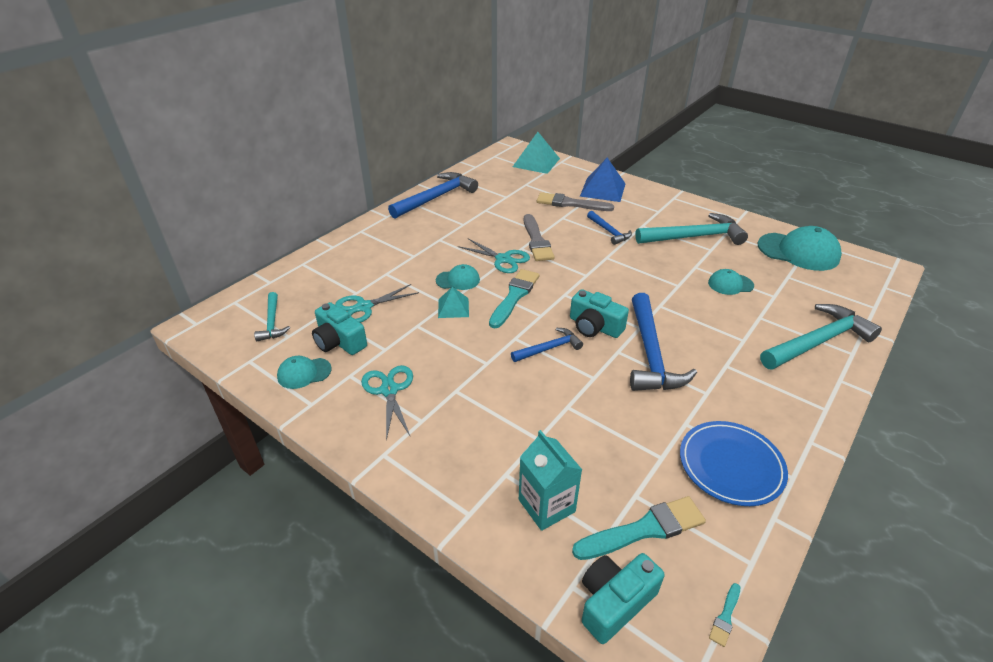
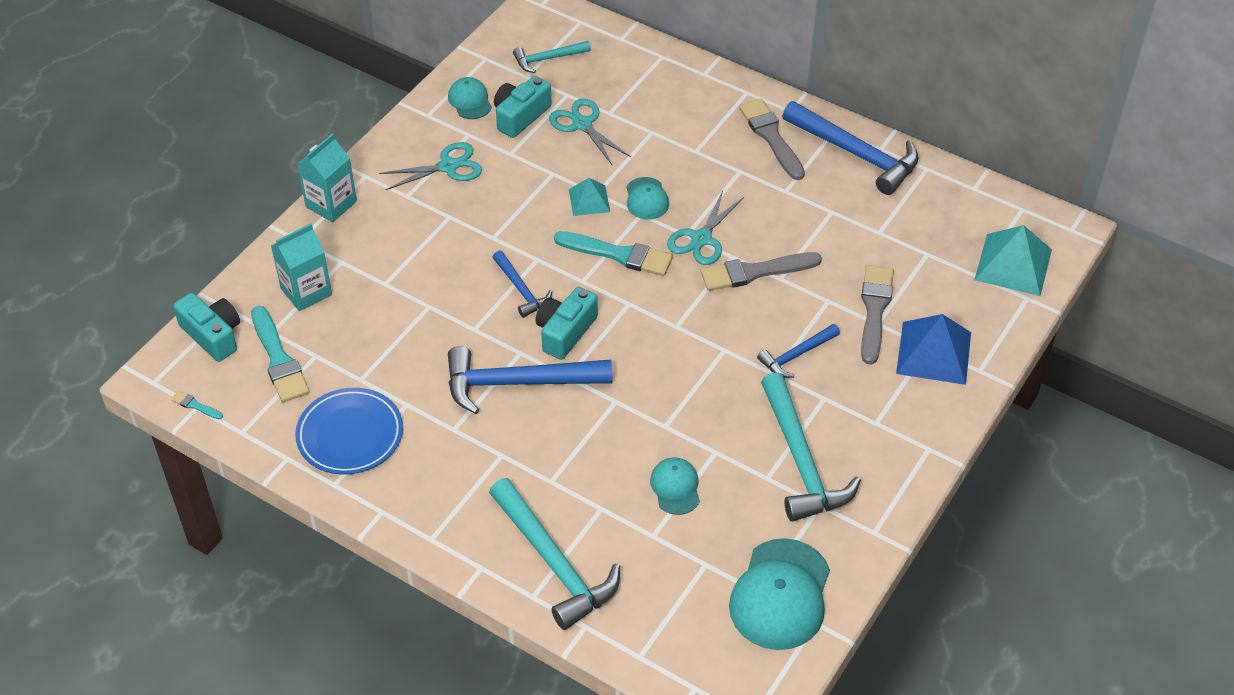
camera: 85 degrees right, 10 degrees up
none -> turquoise carton [297,133,357,222]
none -> grey brush [739,99,805,180]

